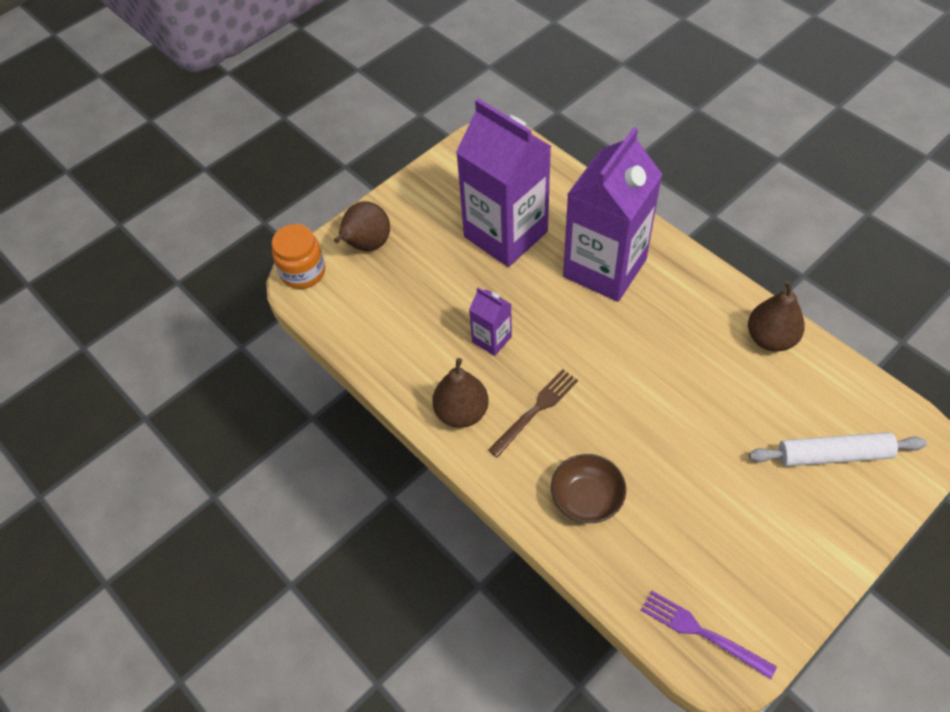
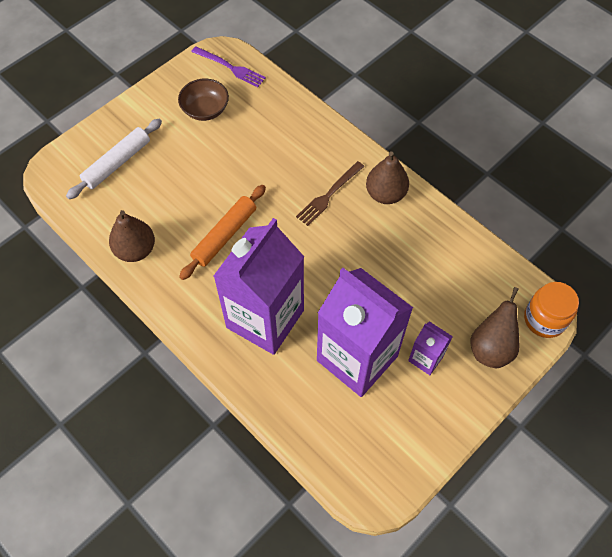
camera: 175 degrees right, 5 degrees up
purple carton [469,287,512,356] -> purple carton moved to [408,321,453,375]
brown bowl [551,454,626,523] -> brown bowl moved to [178,79,229,121]
white rolling pin [749,432,927,467] -> white rolling pin turned 45 degrees counterclockwise [66,119,162,199]
none -> orange rolling pin [179,185,266,280]

